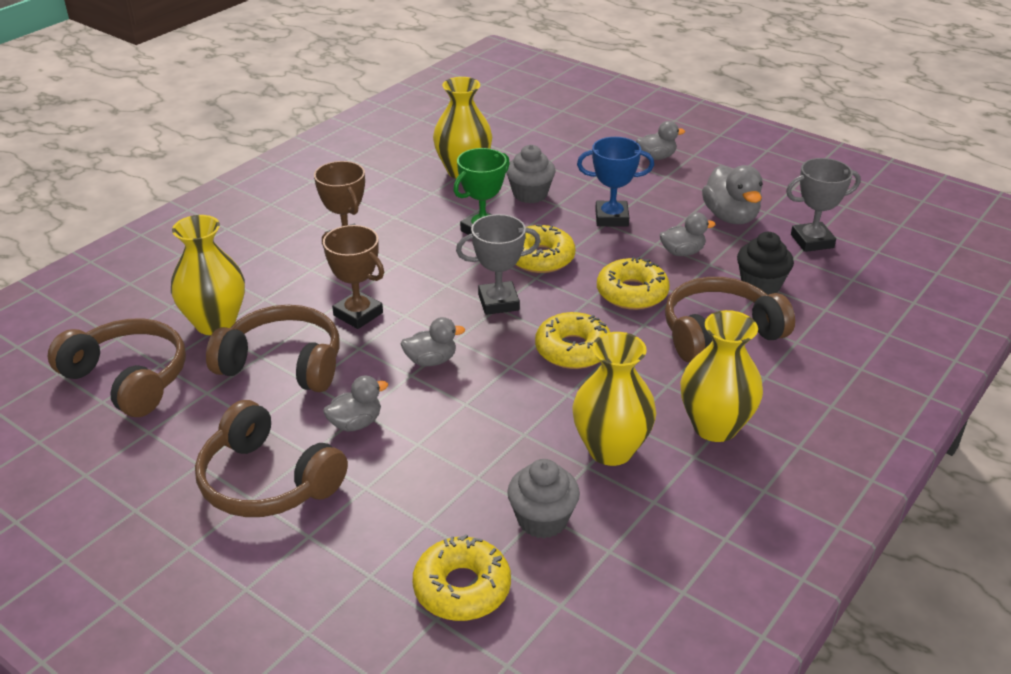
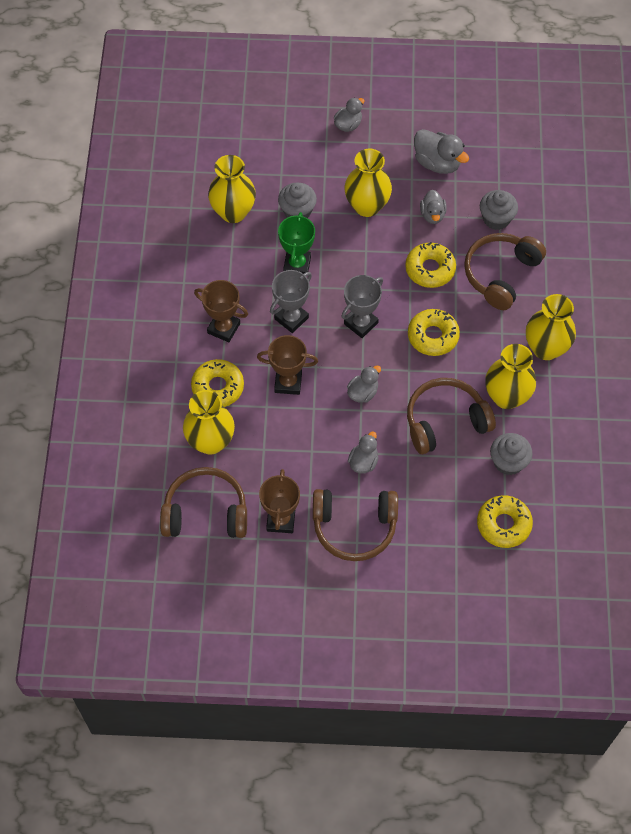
camera: 35 degrees left, 25 degrees up
brown headphones [206,305,340,392] -> brown headphones moved to [407,378,496,454]
yellow donut [516,224,575,273] -> yellow donut moved to [191,359,244,407]
blue trophy [577,137,654,227] -> yellow vase [344,149,392,217]
grey duck [659,212,716,256] -> grey duck turned 135 degrees clockwise [420,190,447,224]
black cupcake [737,232,794,295] -> grey cupcake [480,190,518,230]
grey trophy [786,158,861,252] -> grey trophy moved to [270,270,312,333]
none -> brown trophy [259,469,300,533]

